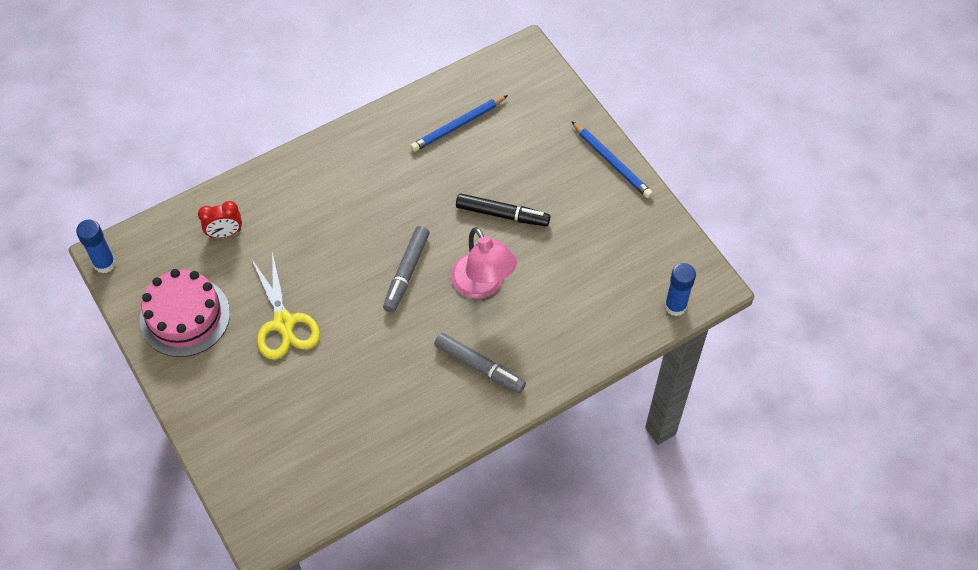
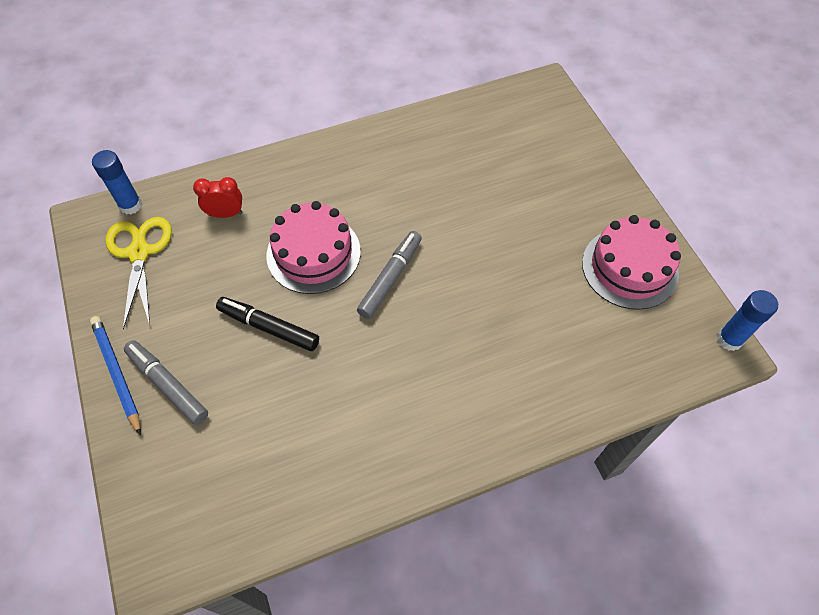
camera: 170 degrees left, 0 degrees up
red clock [198,201,242,238] -> red clock moved to [193,177,243,218]
yellow scissors [251,251,320,360] -> yellow scissors moved to [106,217,172,329]
blue pencil [410,95,508,152] -> none
grey marker [434,333,526,393] -> grey marker moved to [124,340,208,425]
pink lamp [451,227,517,299] -> pink cake [266,201,361,294]

